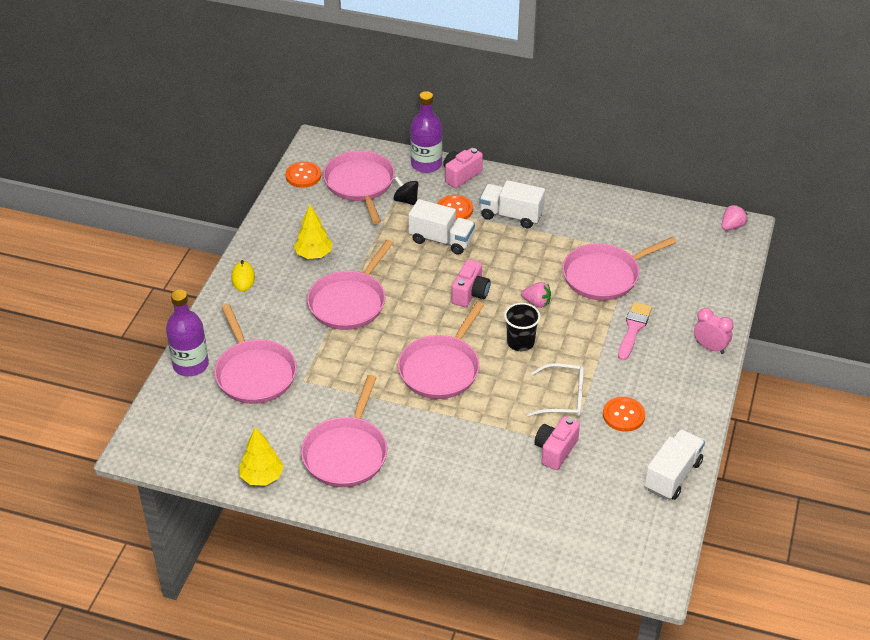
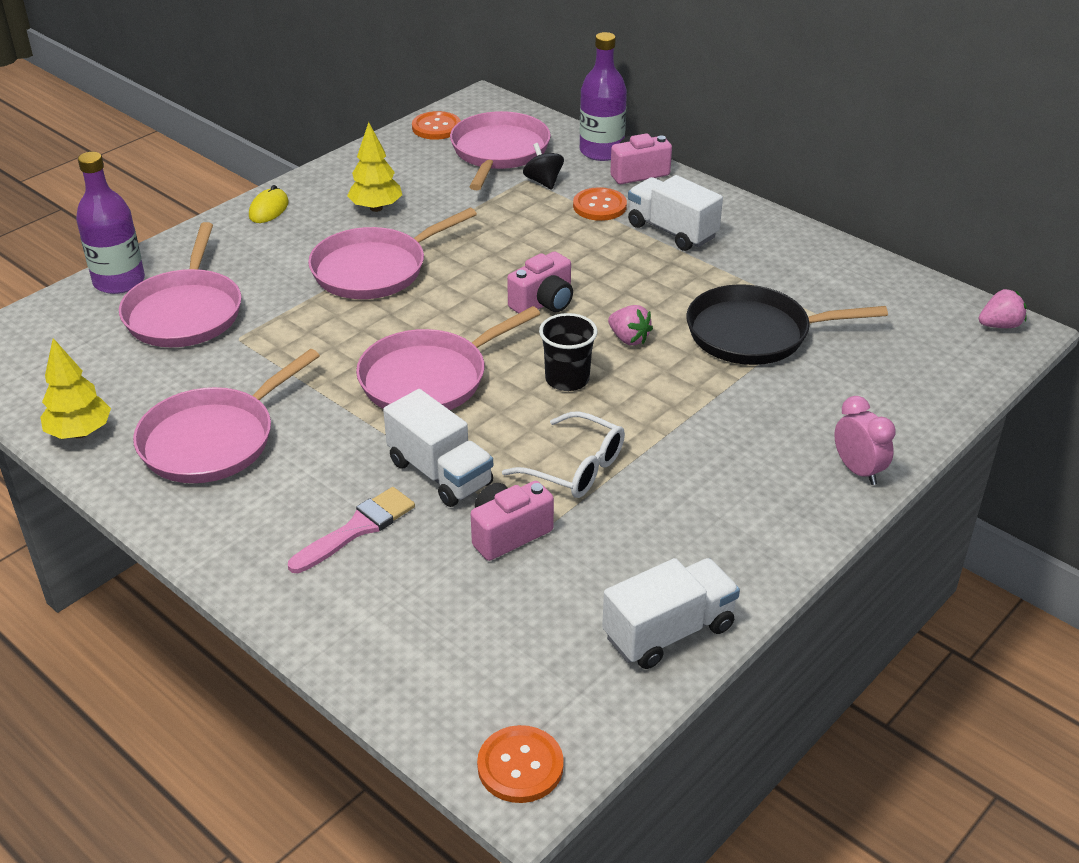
camera: 25 degrees right, 5 degrees down
white truck [408,199,475,255] -> white truck moved to [383,389,493,507]
pink pan [562,237,677,301] -> black pan [686,284,888,365]
orange button [603,397,645,432] -> orange button moved to [477,725,564,803]
pink brush [618,302,652,360] -> pink brush moved to [288,487,415,573]

